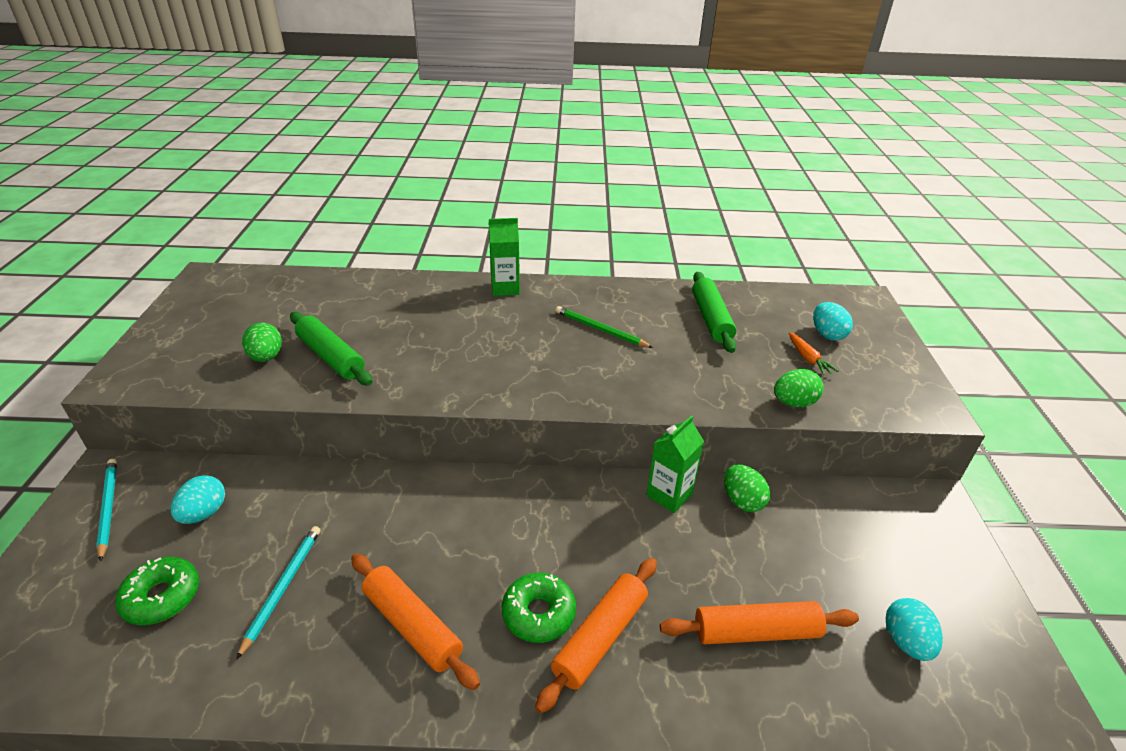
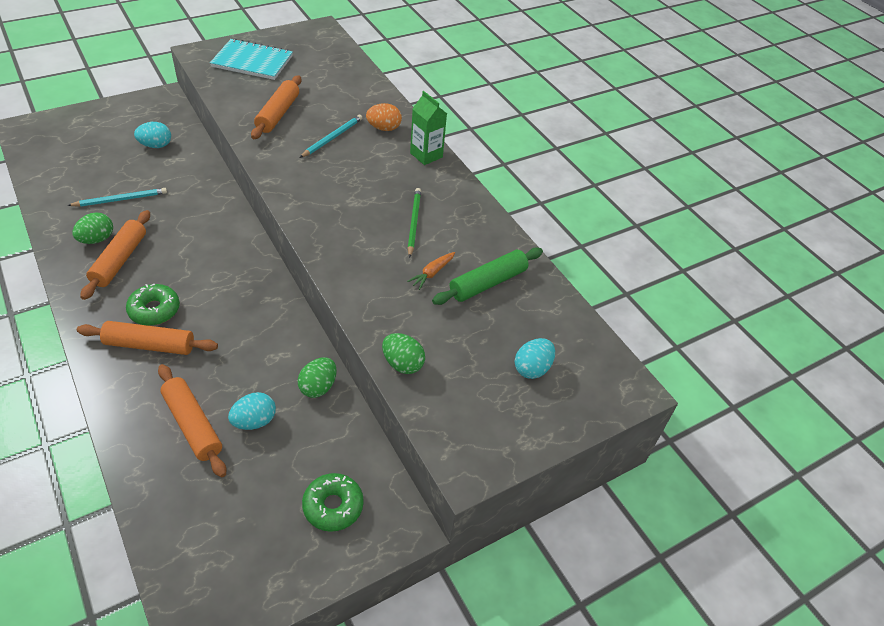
camera: 55 degrees right, 10 degrees up
turquoise pencil [96,459,117,562] -> turquoise pencil moved to [300,115,362,158]
green donut [115,557,199,625] -> green donut moved to [302,473,364,532]
green egg [242,323,282,362] -> green egg moved to [72,212,113,244]
green rolling pin [290,312,372,385] -> orange rolling pin [251,75,301,139]
green carton [646,415,704,513] -> none
orange carrot [789,332,838,375] -> orange carrot moved to [407,252,455,290]
turquoise egg [886,598,943,661] -> turquoise egg moved to [228,392,276,430]
none -> turquoise notebook [210,38,293,80]
none -> orange egg [366,103,402,131]

